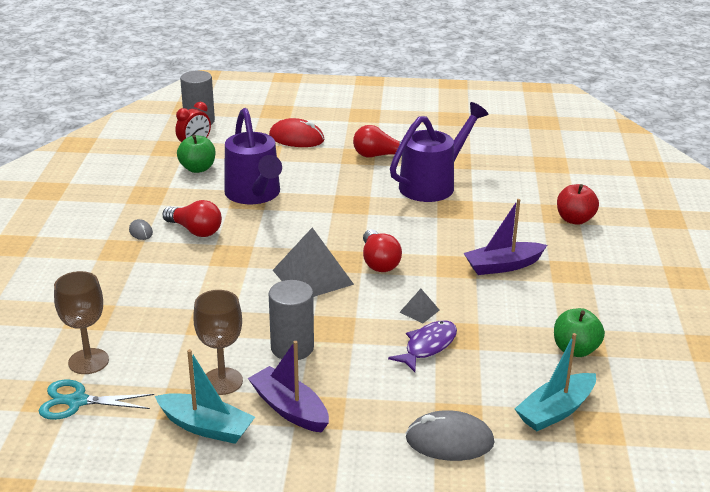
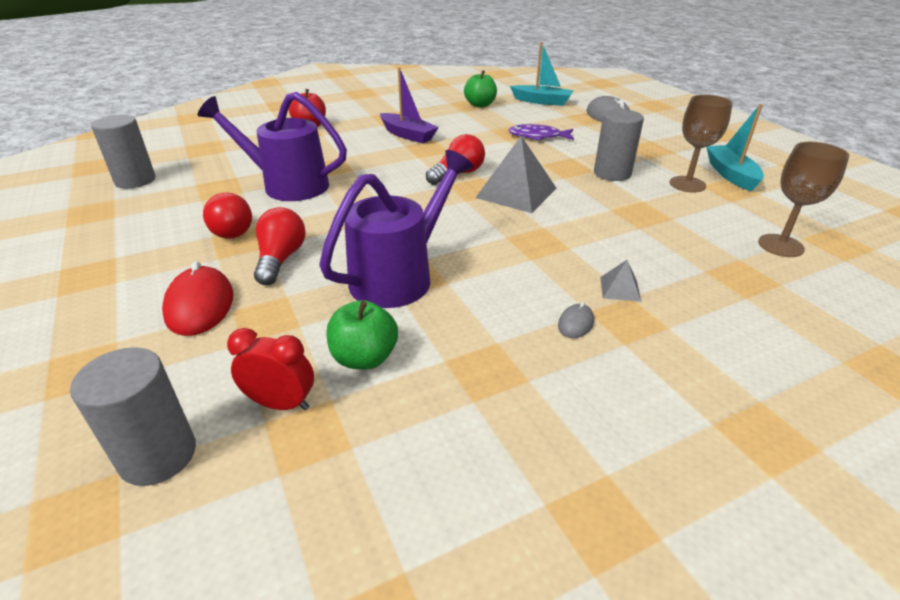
camera: 120 degrees left, 5 degrees up
turquoise scissors [39,380,154,420] -> none
red light bulb [162,200,222,237] -> red light bulb moved to [254,207,306,285]
purple boat [248,341,329,433] -> none
grey pyramid [399,289,440,323] -> grey pyramid moved to [600,260,641,302]
none -> grey cylinder [91,115,155,189]

